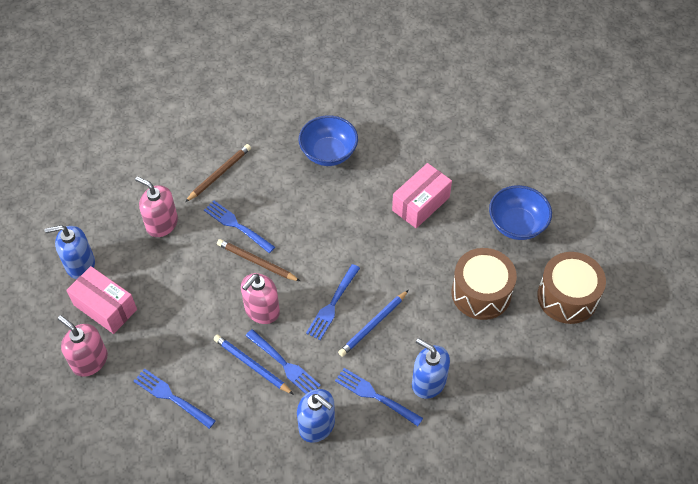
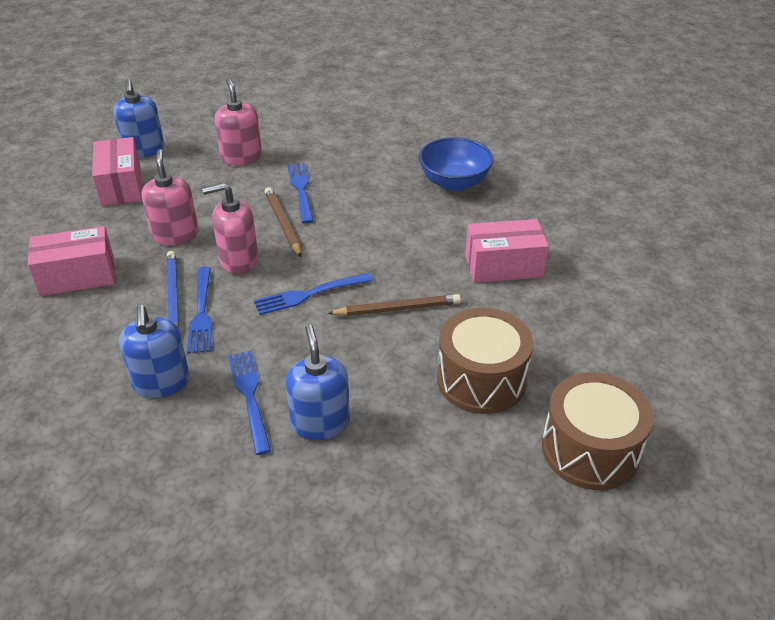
camera: 40 degrees right, 15 degrees down
blue soap dispenser [45,225,95,279] -> blue soap dispenser turned 135 degrees counterclockwise [113,79,164,158]
pink soap dispenser [58,315,108,377] -> pink soap dispenser moved to [141,149,199,246]
blue fork [134,368,216,429] -> pink box [27,226,115,296]
brown pencil [185,144,251,202] -> brown pencil moved to [327,294,461,316]
blue pencil [338,290,409,357] -> none
blue bowl [489,185,552,240] -> none

